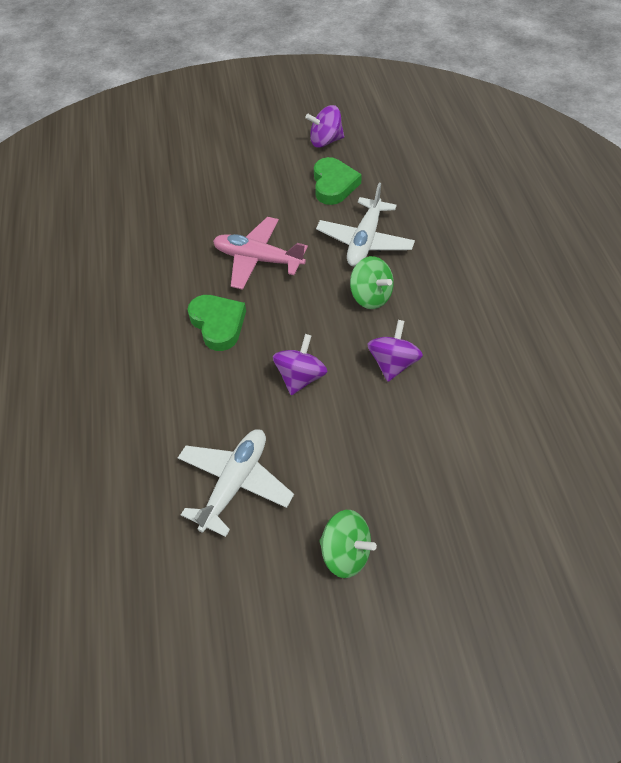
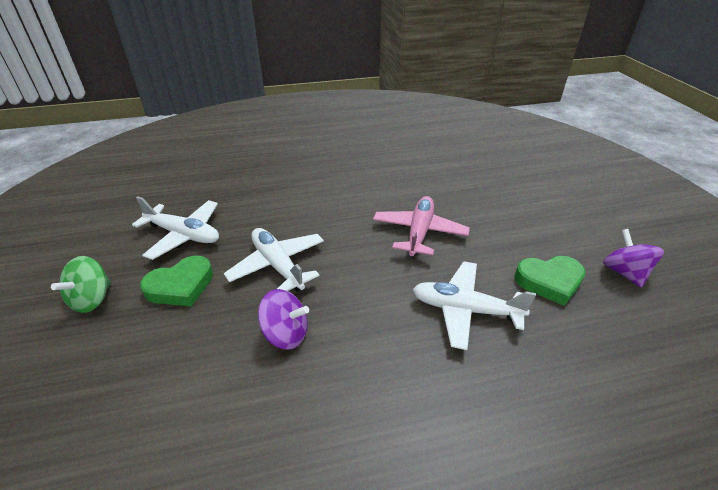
camera: 85 degrees right, 15 degrees down
green heart [187,295,246,351] -> green heart moved to [140,256,213,307]
purple spinning top [273,334,327,395] -> white plane [224,228,324,292]
green spinning top [350,256,394,309] -> none

